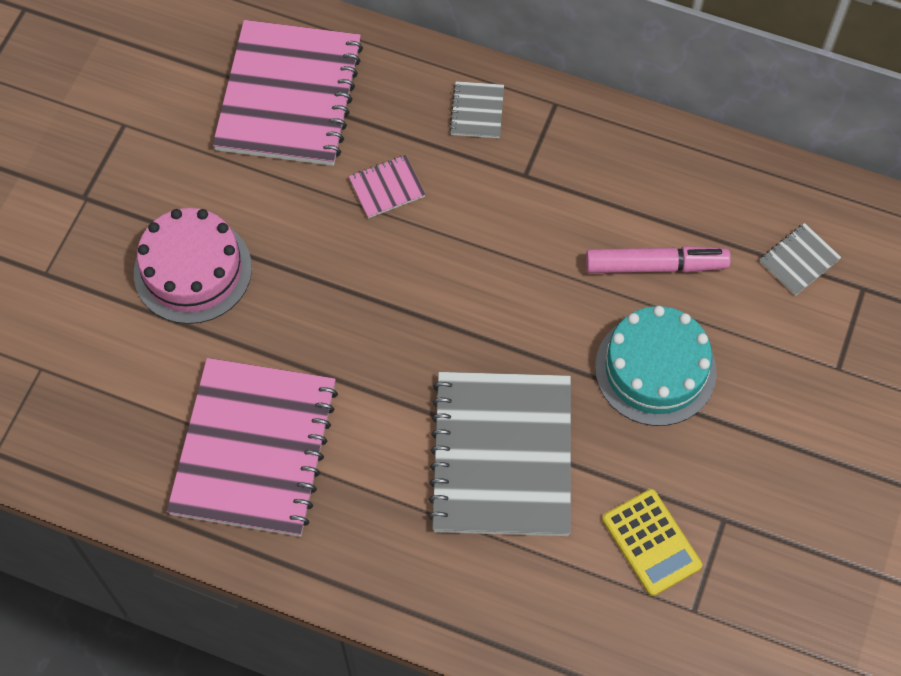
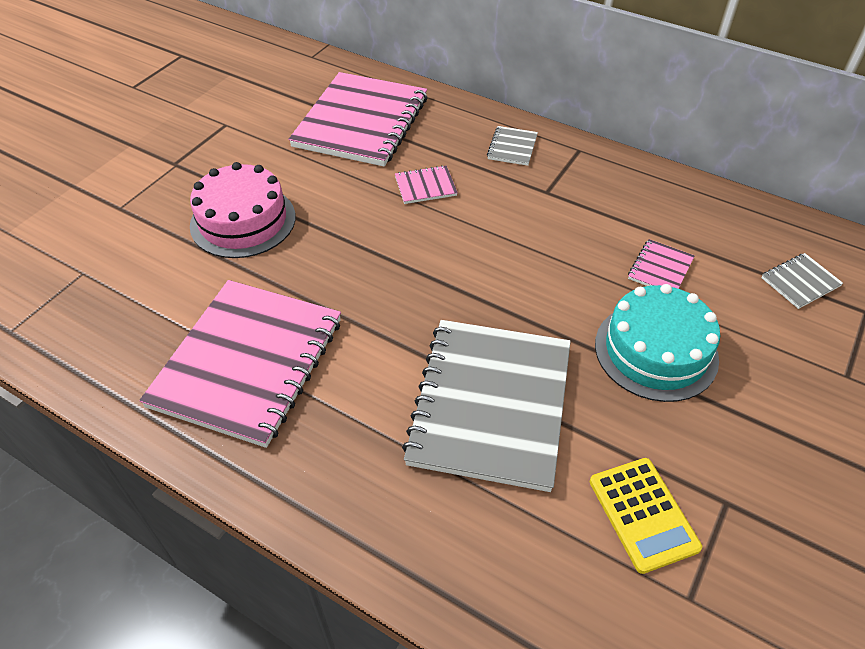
camera: 10 degrees right, 15 degrees down
pink marker [586,246,731,273] -> pink notebook [628,239,695,289]

